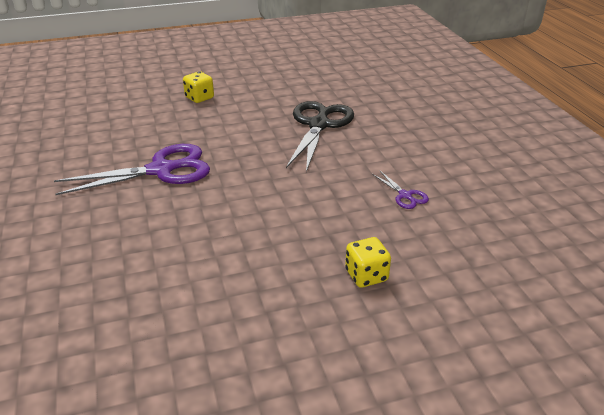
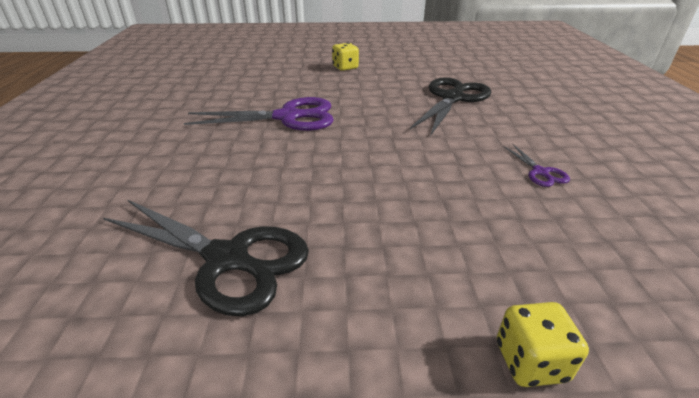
camera: 15 degrees right, 0 degrees up
yellow dice [345,237,391,288] -> yellow dice moved to [497,302,589,387]
none -> black scissors [103,199,309,316]

